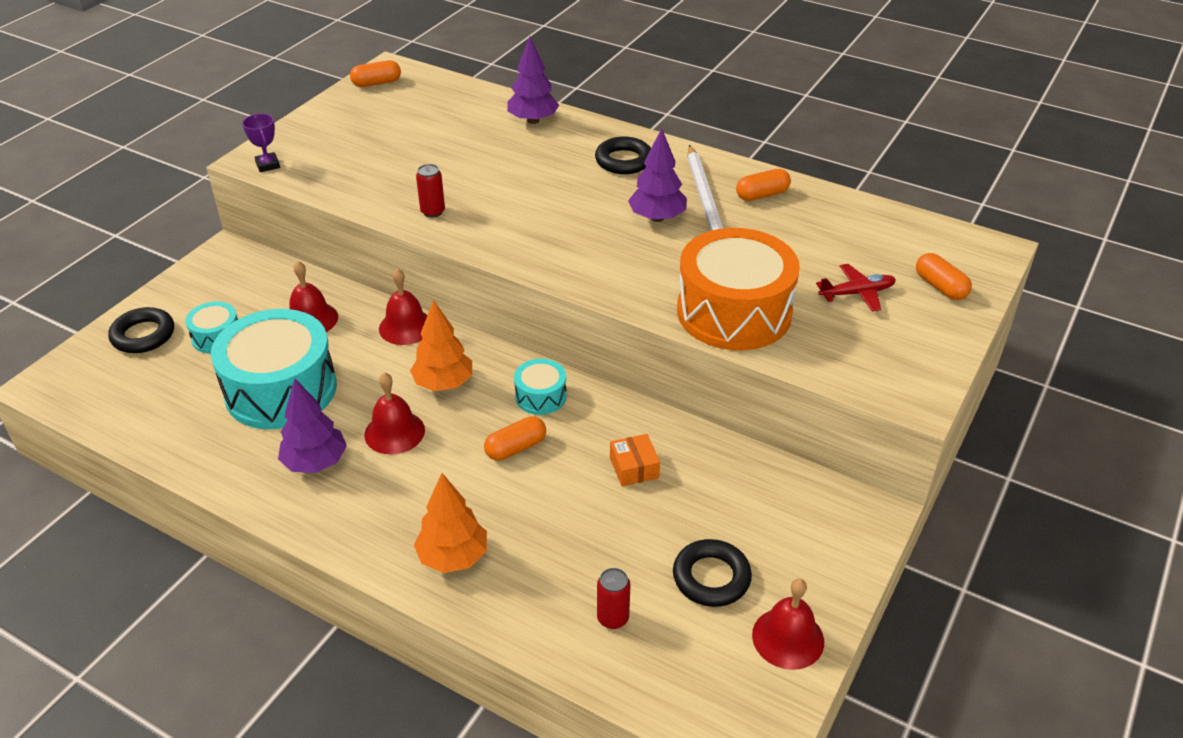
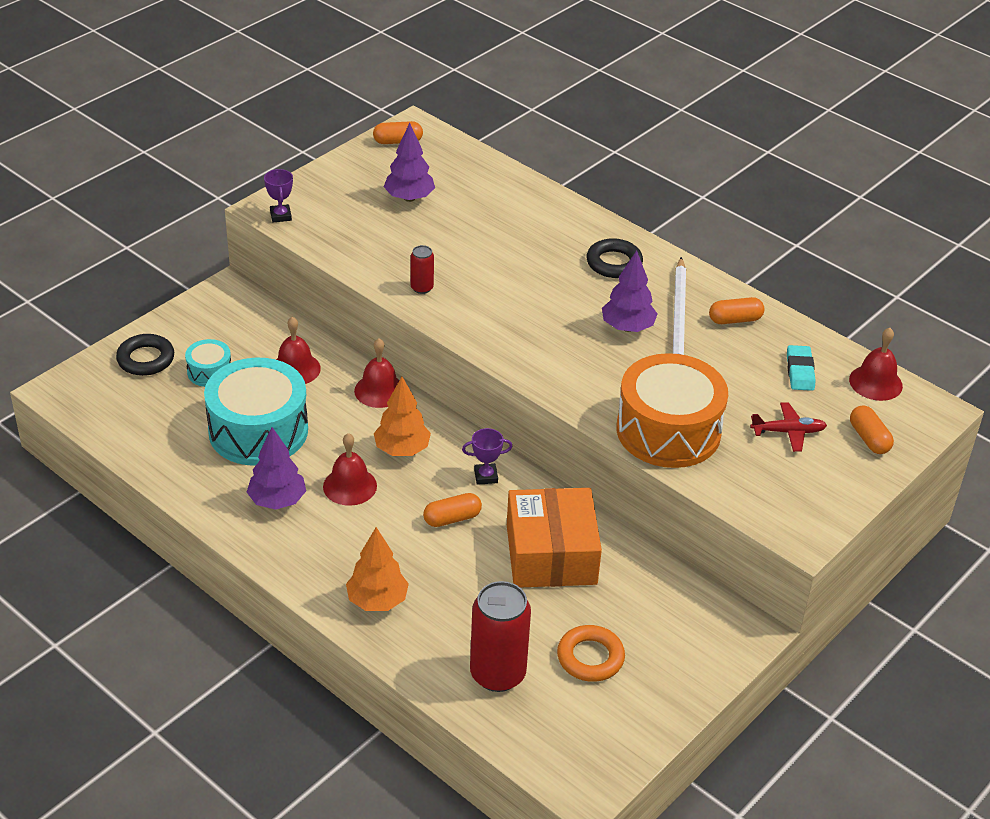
camera: 10 degrees right, 0 degrees up
purple tree [507,36,559,124] -> purple tree moved to [384,123,435,202]
turquoise drum [514,359,567,415] -> purple trophy [462,428,513,485]
red can [597,568,630,629] -> red can [470,581,531,692], size x2.06
orange box [610,434,660,486] -> orange box [507,488,602,587], size x2.36
black ring [673,539,752,607] -> orange ring [557,625,625,682]
red bell [752,579,824,670] -> red bell moved to [849,328,903,401]
none -> turquoise eraser [787,345,816,391]

